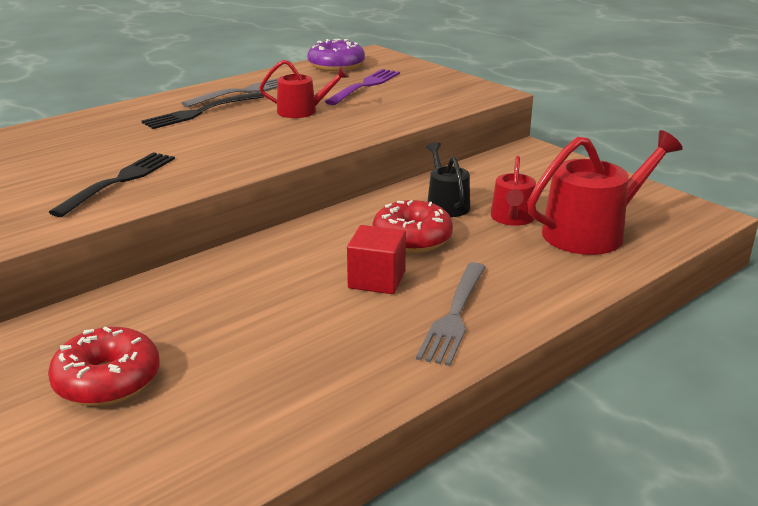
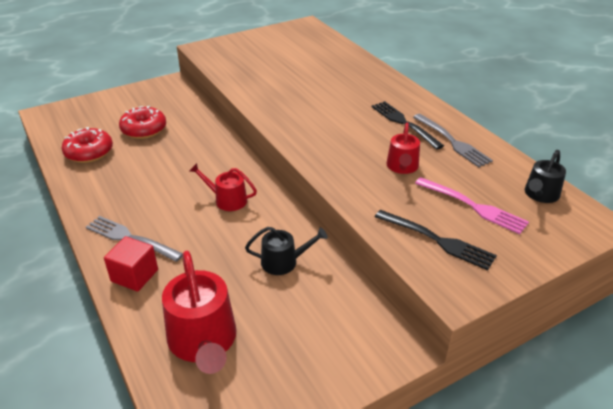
camera: 100 degrees right, 10 degrees up
black fork [49,152,175,217] -> black fork moved to [375,210,497,270]
purple donut [307,39,365,71] -> black watering can [525,150,566,203]
purple fork [325,69,400,105] -> pink fork [415,177,529,234]
red cube [347,225,406,294] -> red cube moved to [104,236,158,292]
red donut [372,200,453,253] -> red donut moved to [62,127,113,163]
red watering can [491,156,536,226] -> red watering can moved to [190,163,257,211]

